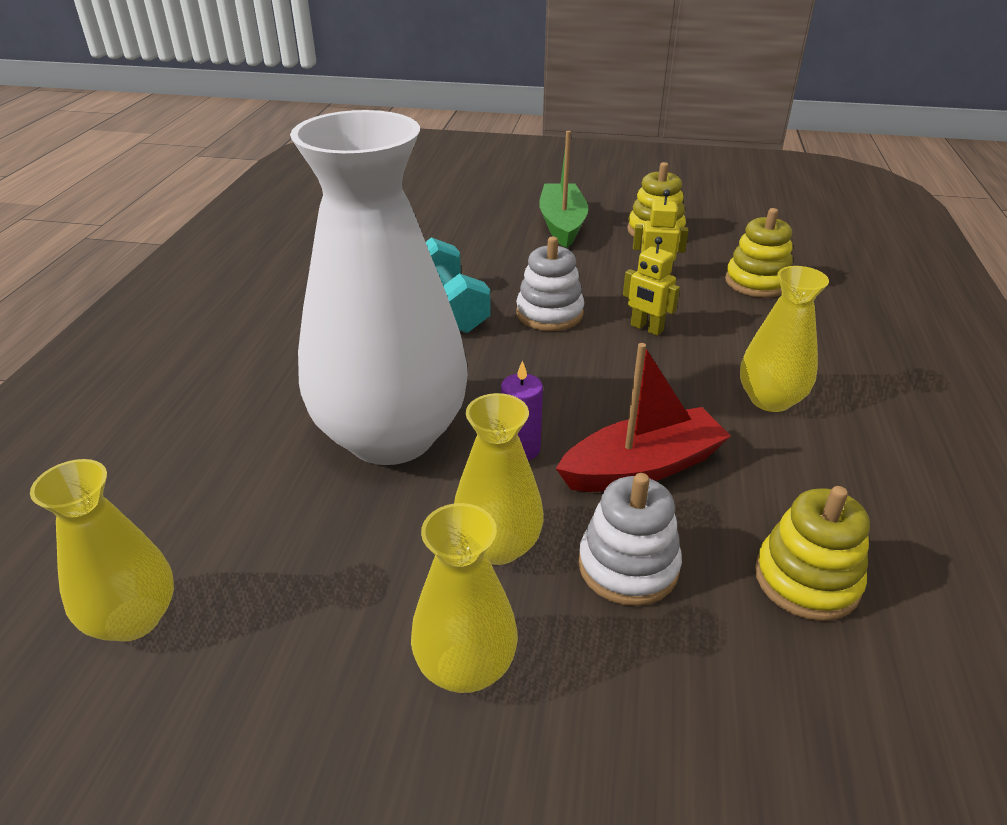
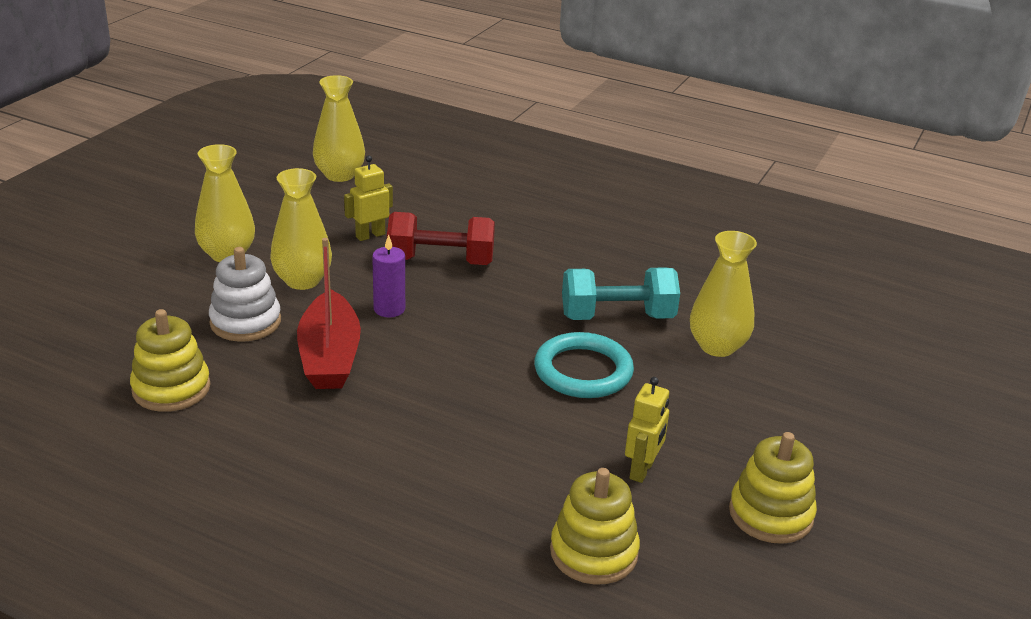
camera: 105 degrees right, 5 degrees down
white vase [290,110,468,465] -> red dumbbell [387,212,495,265]
white stacking toy [516,236,584,331] -> turquoise ring [534,332,634,398]
green boat [539,131,588,248] -> none
yellow robot [623,237,680,336] -> yellow robot moved to [344,156,393,241]
yellow vase [740,266,829,412] -> yellow vase moved to [690,231,757,357]

